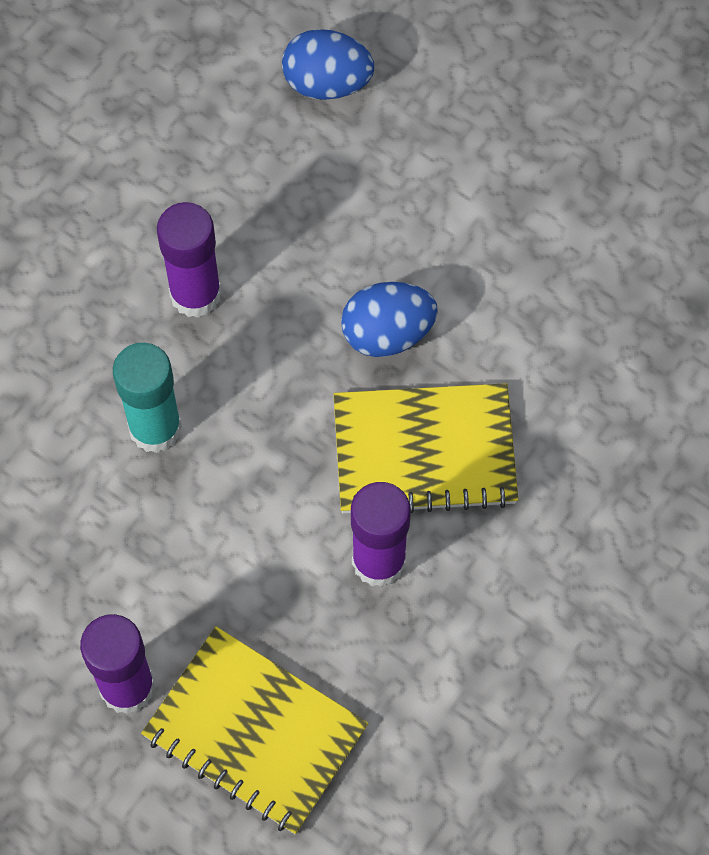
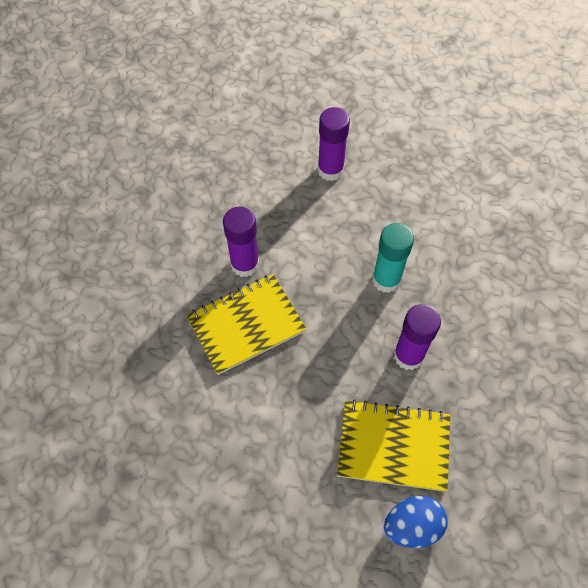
camera: 155 degrees right, 5 degrees down
yellow notebook [141,626,368,834] -> yellow notebook moved to [337,399,450,492]
blue egg [341,282,438,357] -> none

